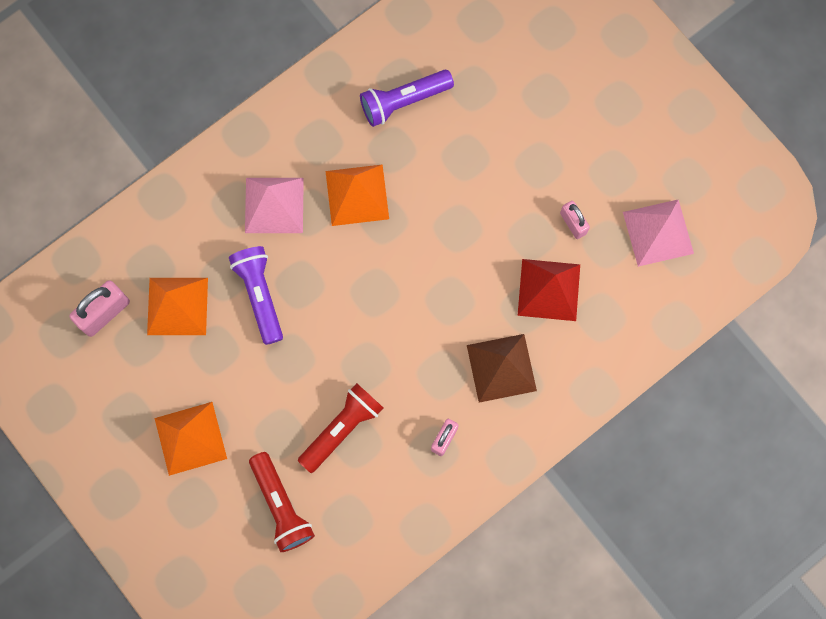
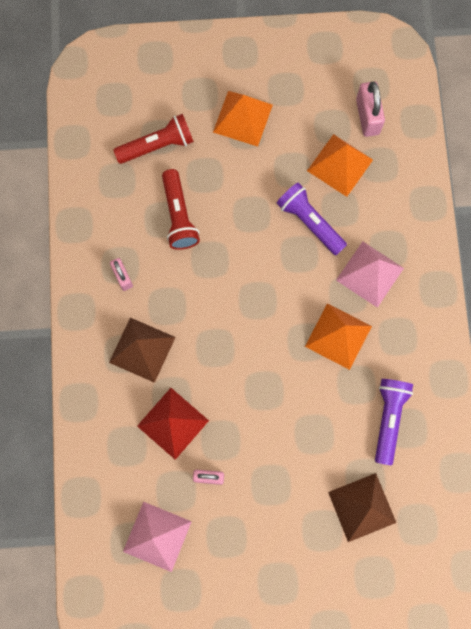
camera: 125 degrees right, 0 degrees up
purple flashlight [229,246,283,345] -> purple flashlight turned 150 degrees counterclockwise [276,183,347,255]
red flashlight [249,452,315,552] -> red flashlight turned 150 degrees clockwise [113,114,194,164]
none -> brown pyramid [328,473,396,542]

